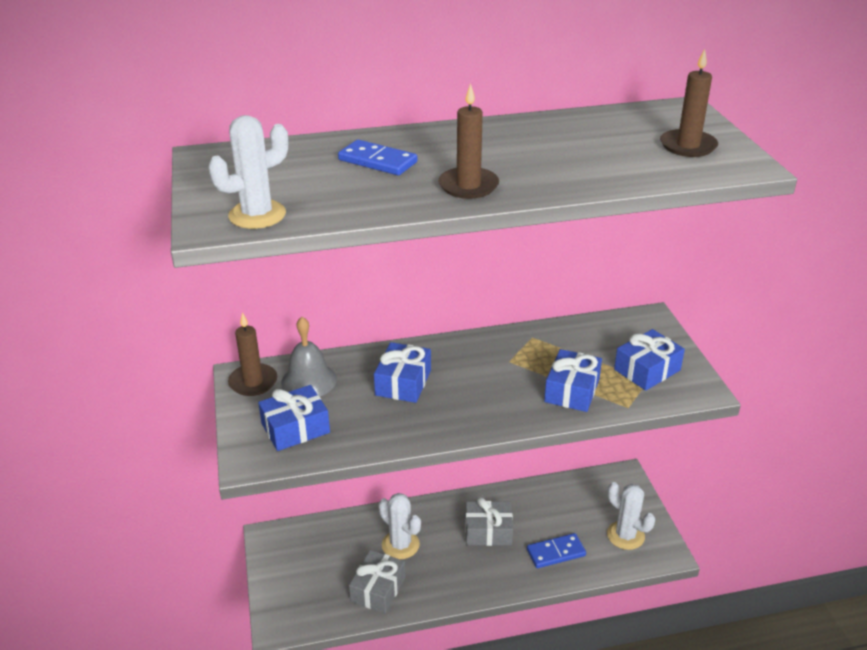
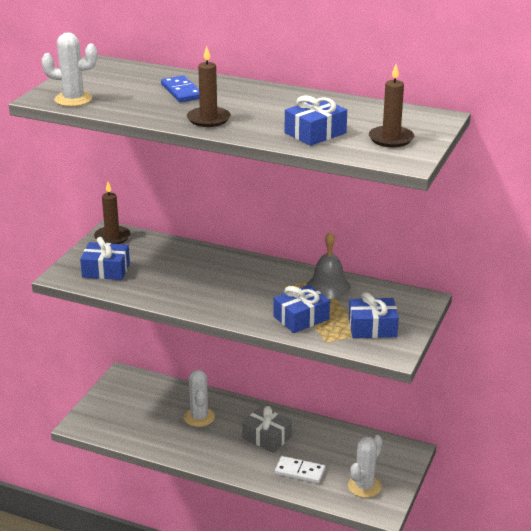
camera: 35 degrees right, 5 degrees down
grey bell [281,317,337,396] -> grey bell moved to [307,232,351,299]
grey gift [349,550,406,614] -> none
blue gift [374,342,431,403] -> blue gift moved to [285,95,347,146]
blue domino [527,533,586,568] -> white domino [275,456,325,483]
white cactus [607,482,655,550] -> white cactus turned 45 degrees clockwise [348,435,383,498]

